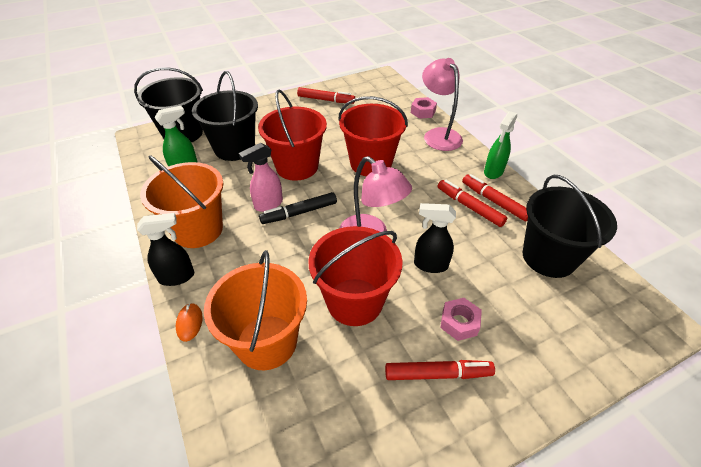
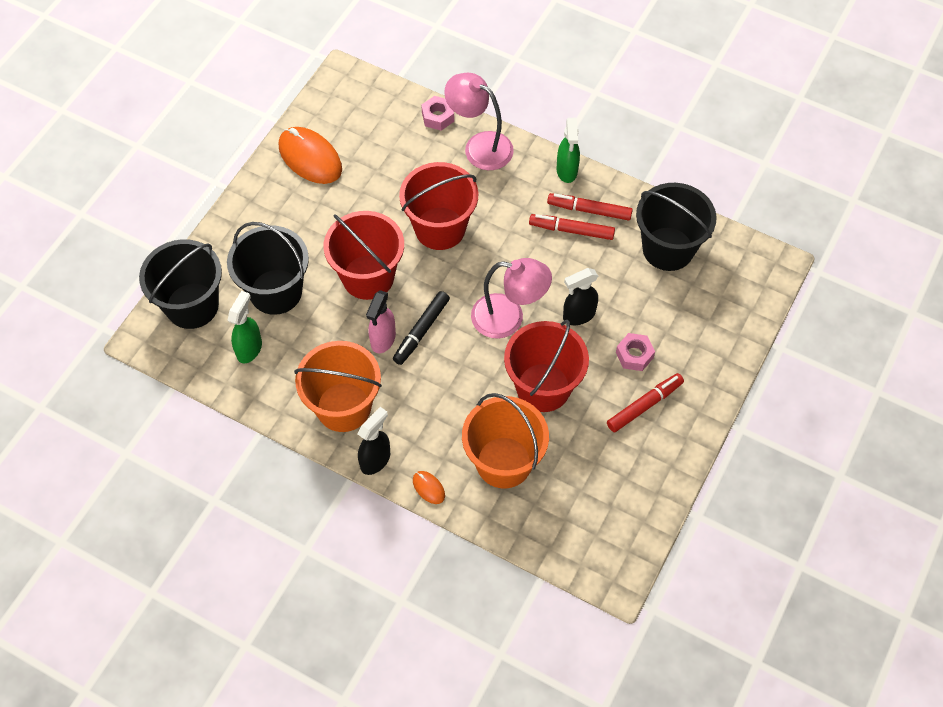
camera: 35 degrees left, 15 degrees up
red marker [297,87,355,104] -> orange mouse [279,127,342,184]

